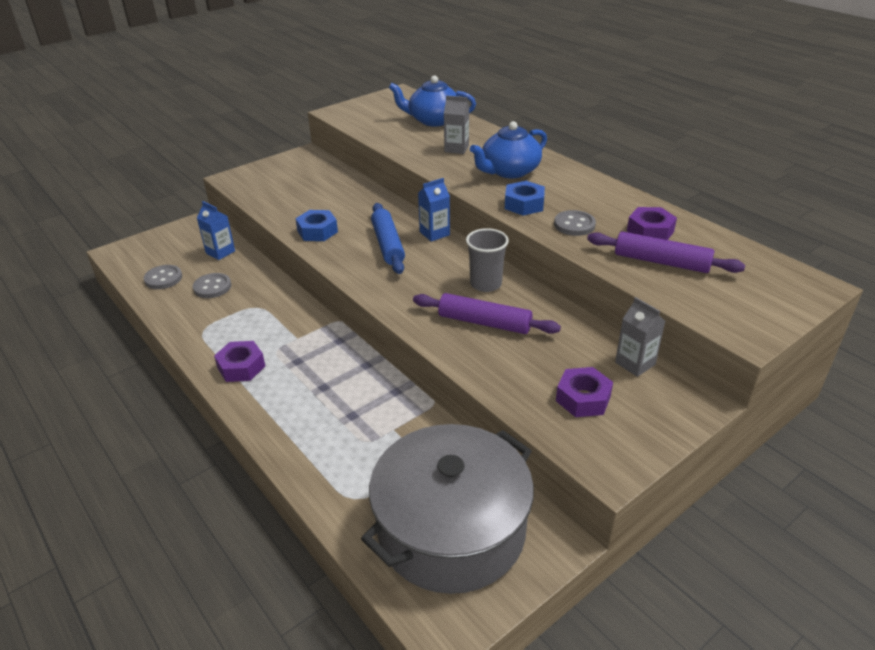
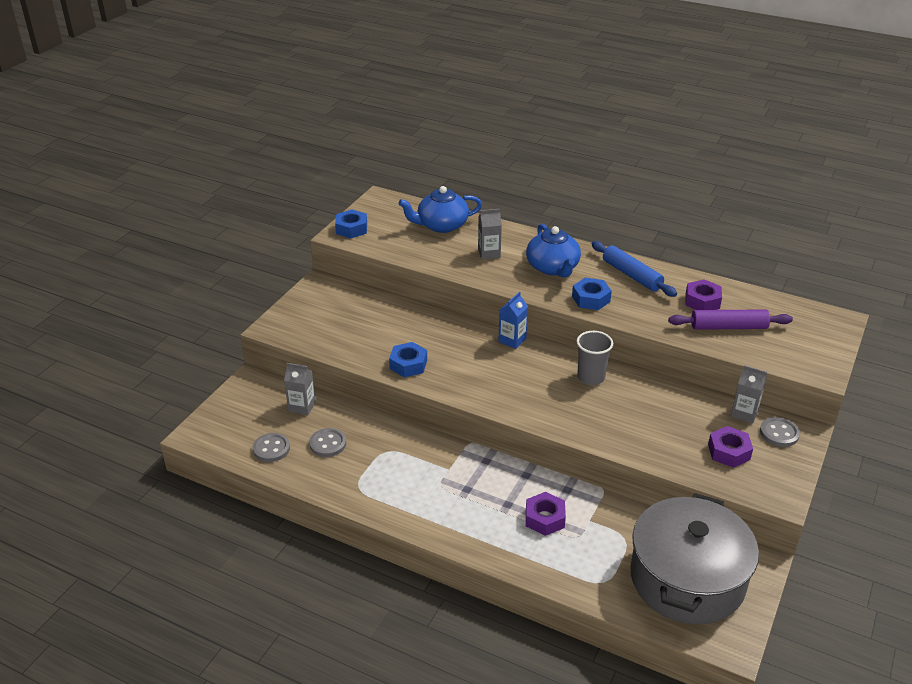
camera: 25 degrees left, 0 degrees up
blue carton [197,201,235,260] -> grey carton [284,363,316,415]
purple nut [214,341,265,382] -> purple nut moved to [526,492,566,536]
blue rolling pin [371,203,405,274] -> blue rolling pin moved to [592,241,677,297]
purple rolling pin [413,293,561,334] -> none
blue teapot [470,121,547,178] -> blue teapot turned 45 degrees counterclockwise [526,224,581,277]
grey button [554,210,596,236] -> grey button moved to [760,417,800,447]
none -> blue nut [335,210,367,238]

